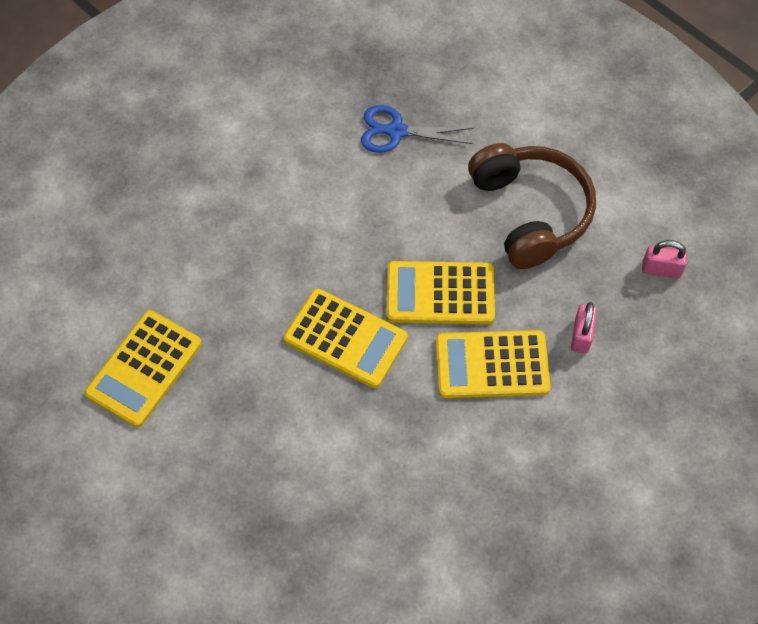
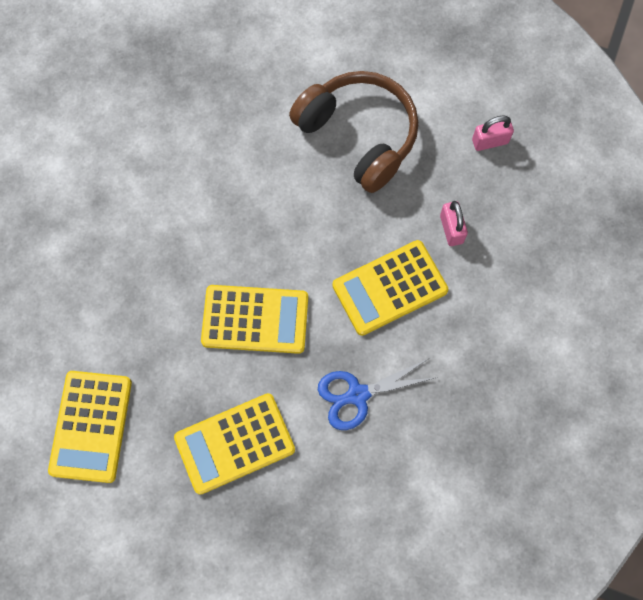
camera: 25 degrees left, 10 degrees up
blue scissors [361,105,473,153] -> blue scissors moved to [318,359,437,430]
yellow calculator [387,261,495,324] -> yellow calculator moved to [174,393,295,495]

